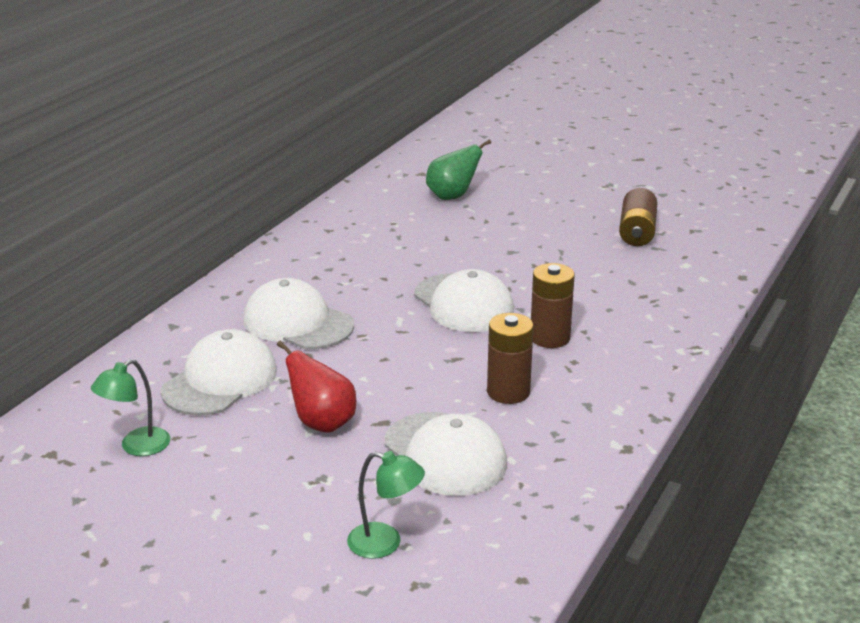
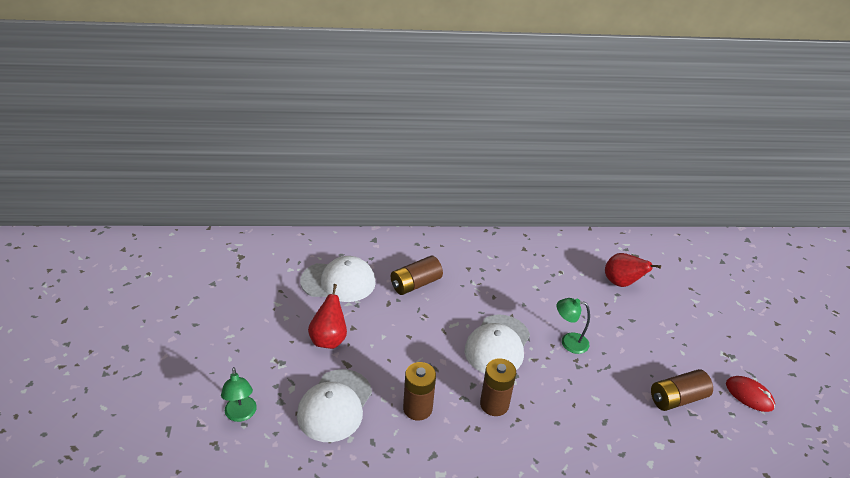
camera: 55 degrees right, 10 degrees up
green lamp [91,359,170,456] -> green lamp moved to [557,298,590,354]
white cap [244,278,354,349] -> brown battery [391,255,443,295]
green pear [426,139,491,200] -> red pear [605,253,661,287]
none -> red mouse [726,376,775,412]

